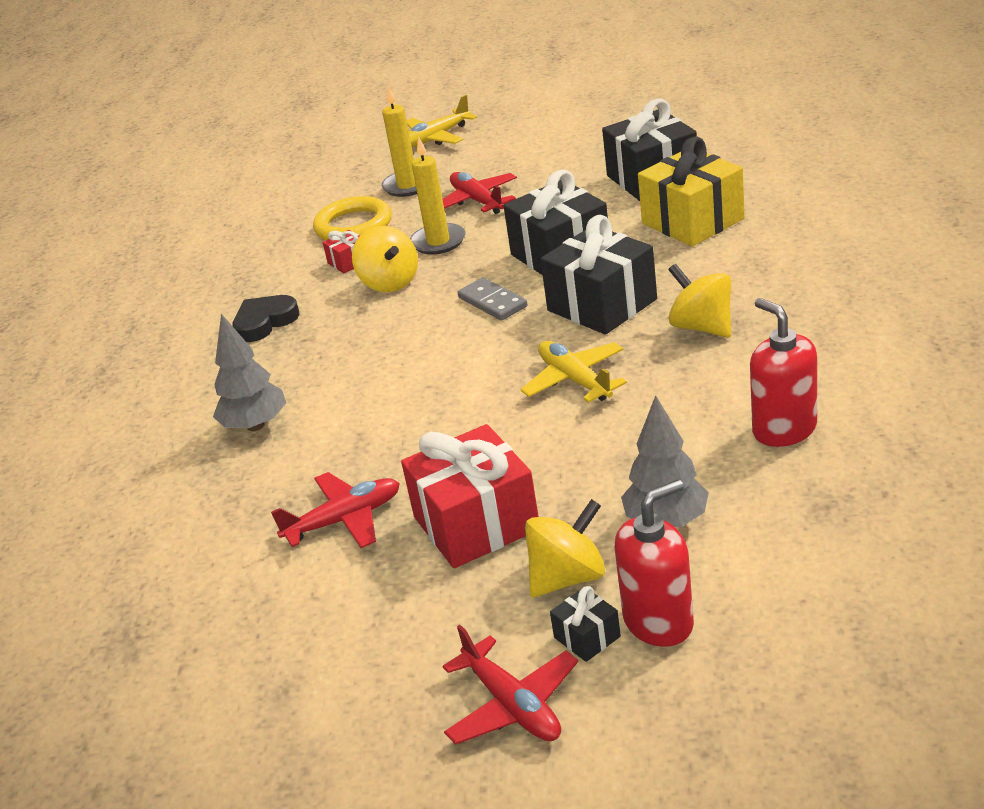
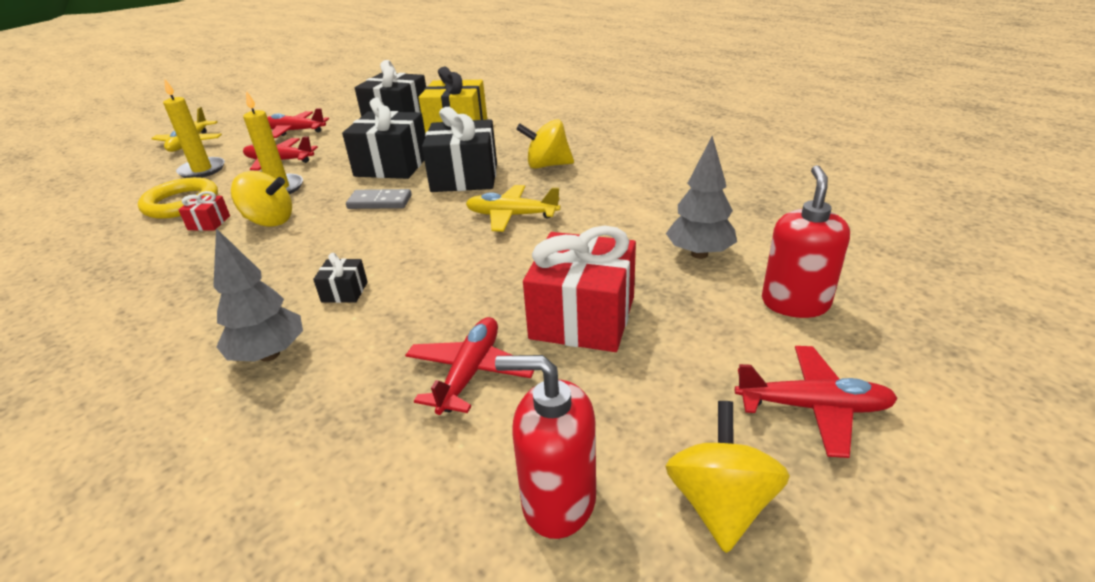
camera: 50 degrees left, 0 degrees up
black heart [232,295,299,342] -> none
yellow spinning top [525,499,605,597] -> yellow spinning top moved to [665,401,790,553]
black gift [550,586,621,662] -> black gift moved to [313,253,368,303]
red soap dispenser [750,298,817,447] -> red soap dispenser moved to [495,355,596,539]
none -> red plane [267,108,329,138]

